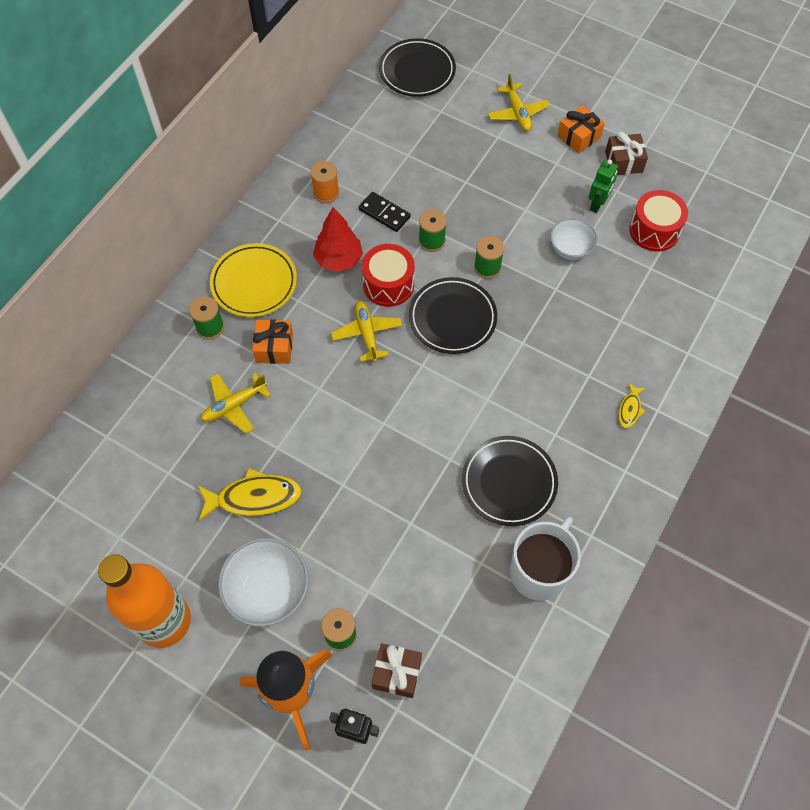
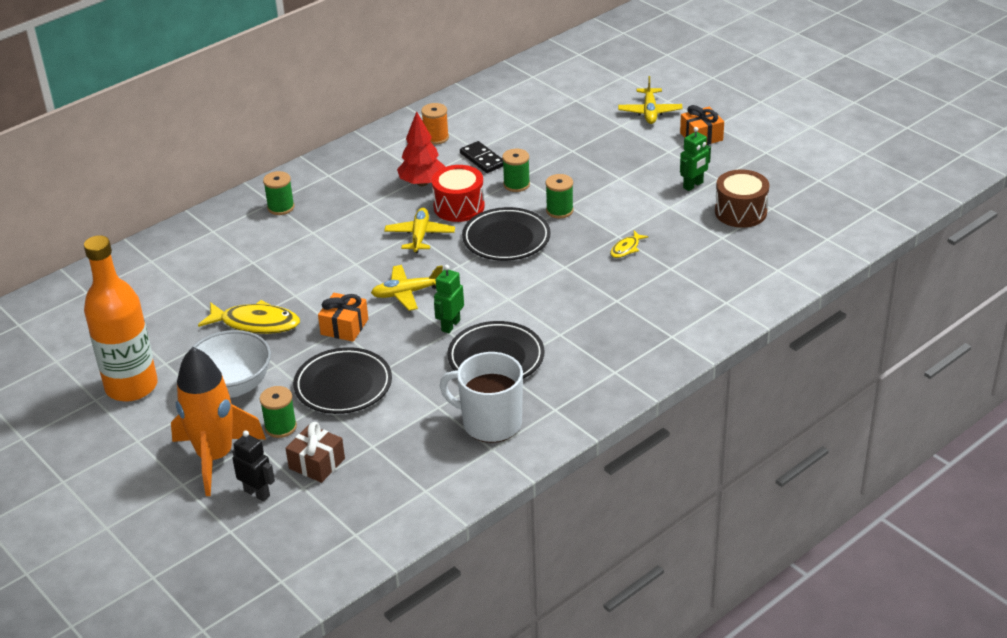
camera: 20 degrees right, 25 degrees down
yellow plane [201,373,271,434] -> yellow plane moved to [371,265,443,311]
yellow plate [210,243,297,317] -> none
orange gift [252,319,293,364] -> orange gift moved to [318,293,368,342]
black plate [379,38,456,97] -> black plate moved to [293,347,392,414]
white mug [510,516,581,601] -> white mug turned 120 degrees counterclockwise [440,352,523,443]
white bowl [550,218,598,260] -> none
brown gift [605,131,648,175] -> none
yellow fish [618,383,646,428] -> yellow fish moved to [610,231,649,258]
red drum [629,190,688,252] -> brown drum [715,169,769,228]
none -> green robot [434,265,464,333]

